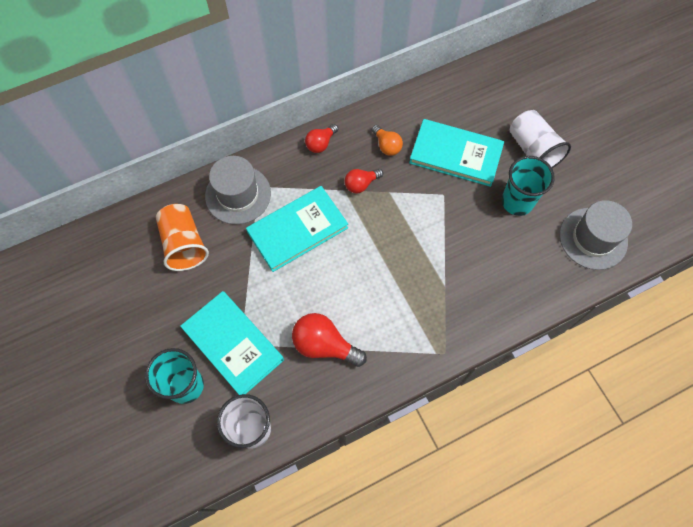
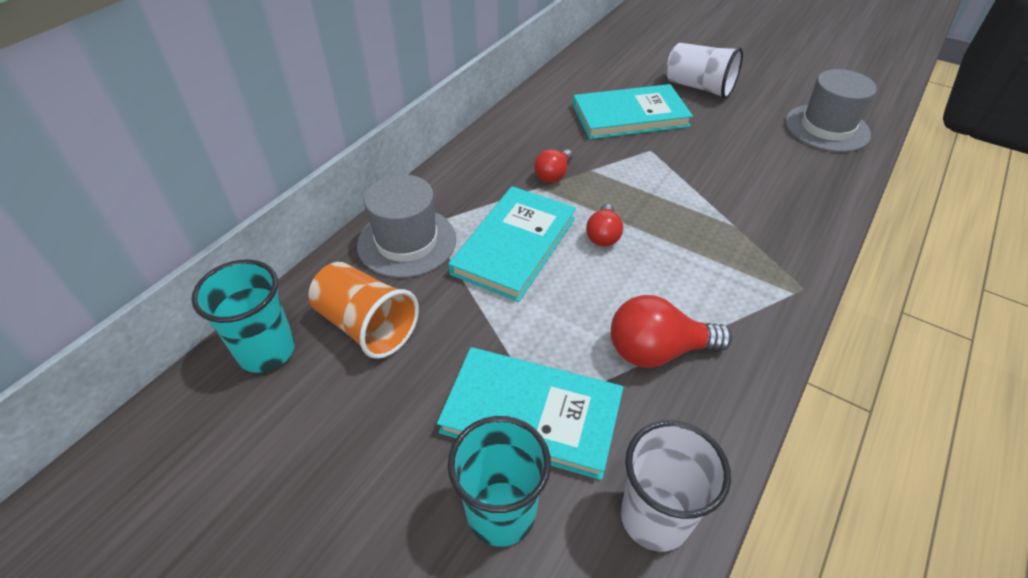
camera: 30 degrees left, 20 degrees down
red light bulb [305,124,338,153] -> red light bulb moved to [586,204,623,247]
orange light bulb [372,125,403,156] -> none
turquoise cup [502,156,555,216] -> turquoise cup moved to [191,260,295,373]

